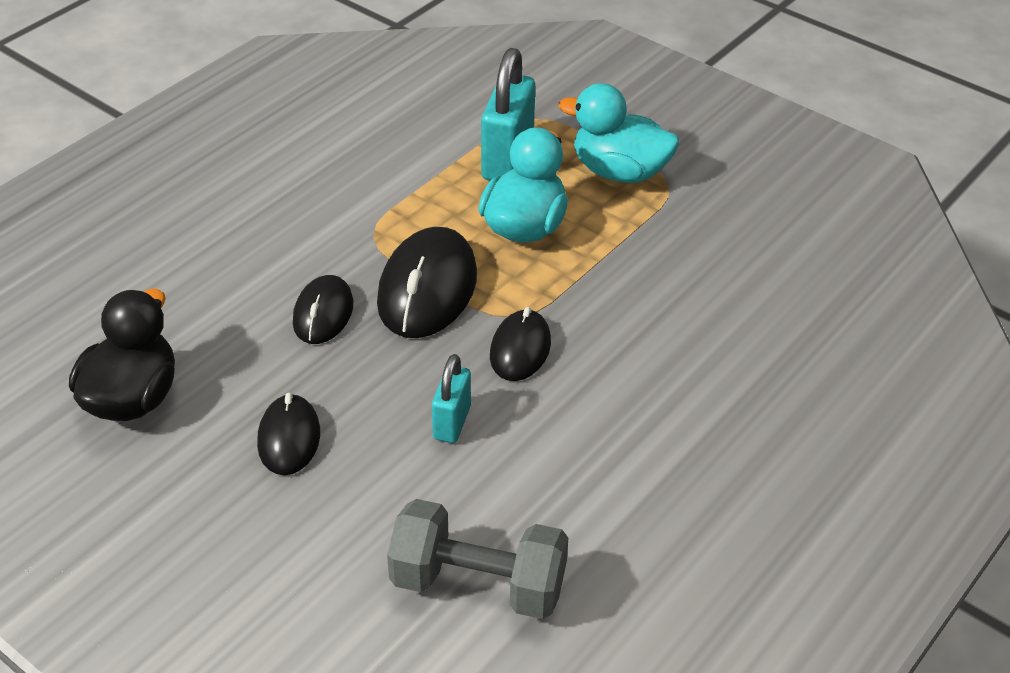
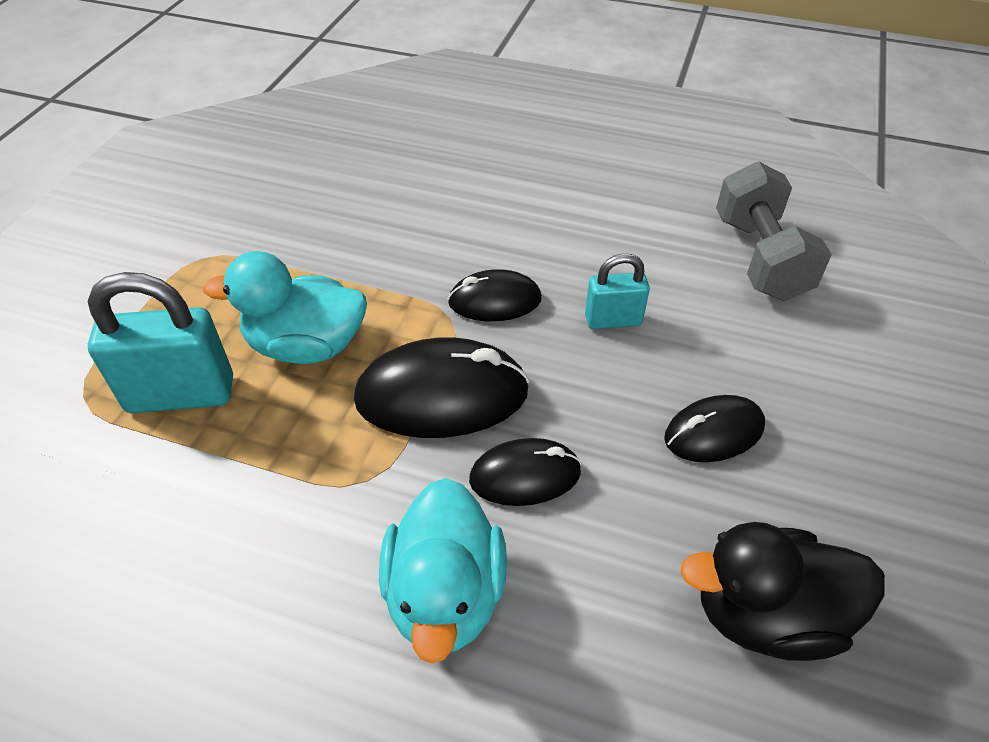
camera: 110 degrees left, 5 degrees up
turquoise duck [558,83,679,183] -> turquoise duck moved to [379,478,507,664]

